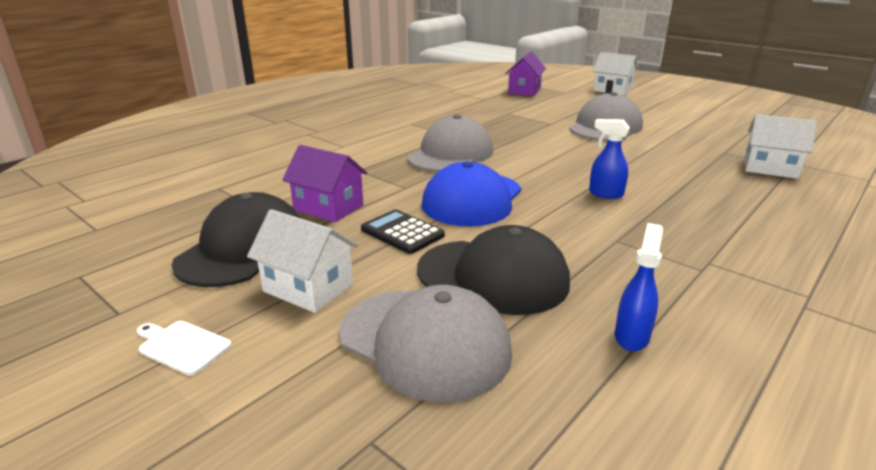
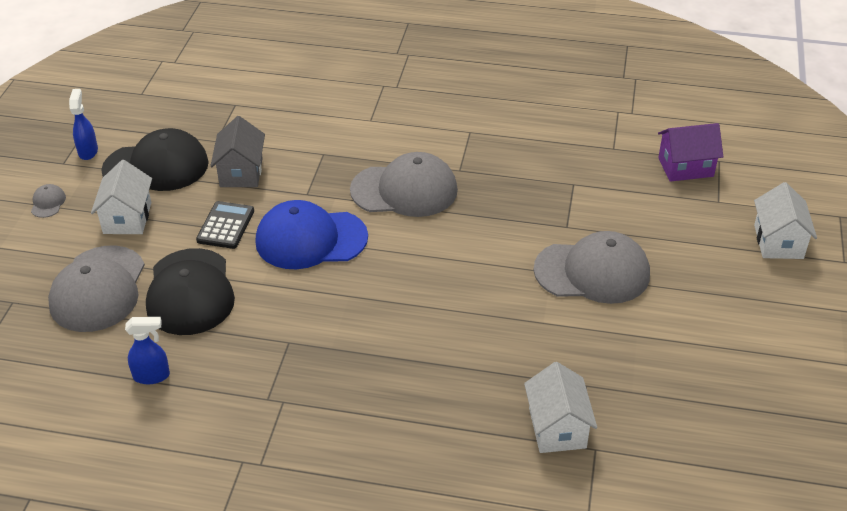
camera: 60 degrees right, 15 degrees up
white cutting board [137,321,232,376] -> grey cap [31,184,66,218]
purple house [282,145,367,222] -> grey house [210,116,265,187]
blue spray bottle [589,119,630,199] -> blue spray bottle moved to [69,89,98,160]

